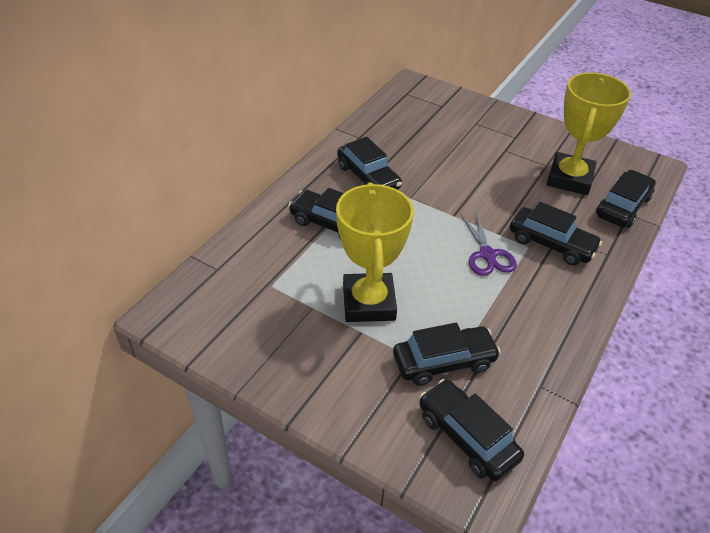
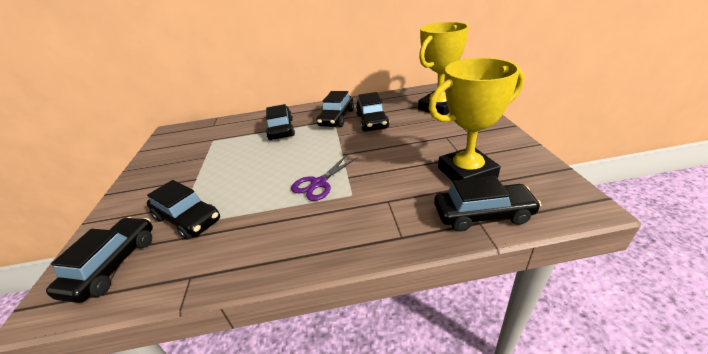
camera: 55 degrees right, 10 degrees down
yellow trophy [336,182,414,322] -> yellow trophy moved to [418,22,469,115]
black car [510,202,602,265] -> black car moved to [356,92,390,131]

